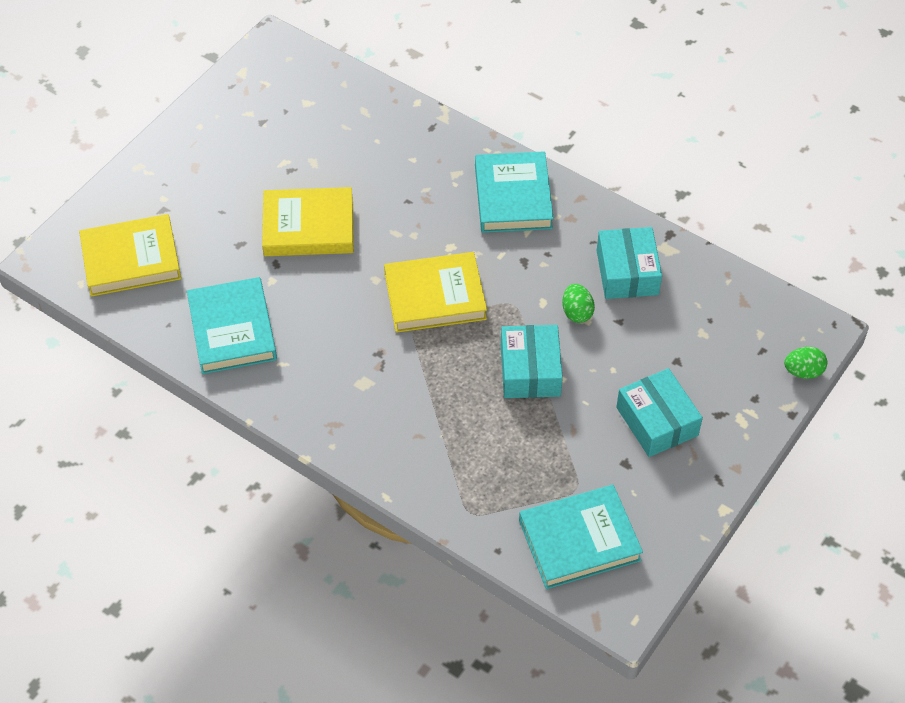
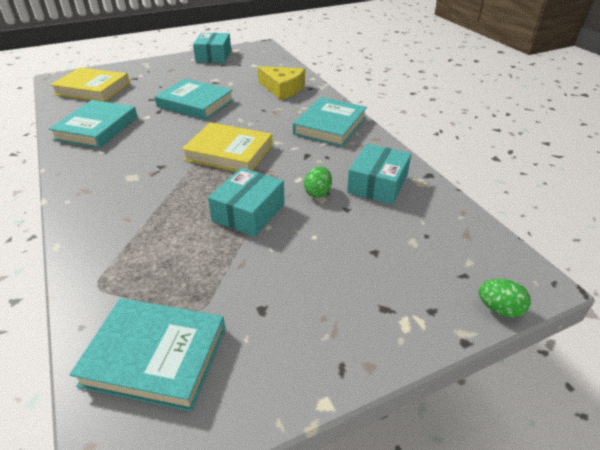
camera: 30 degrees right, 15 degrees down
yellow book [262,187,354,256] -> turquoise book [154,79,234,120]
turquoise box [616,368,703,457] -> turquoise box moved to [193,33,231,63]
none -> yellow cheese [258,66,305,100]

